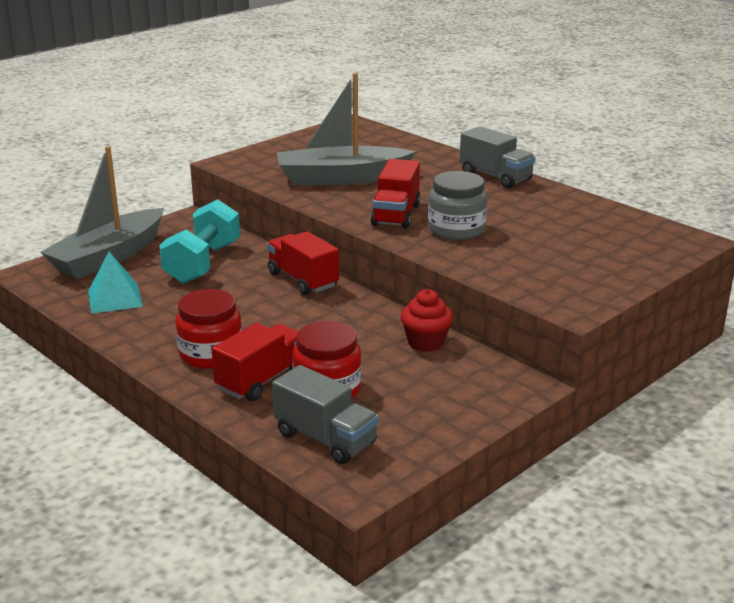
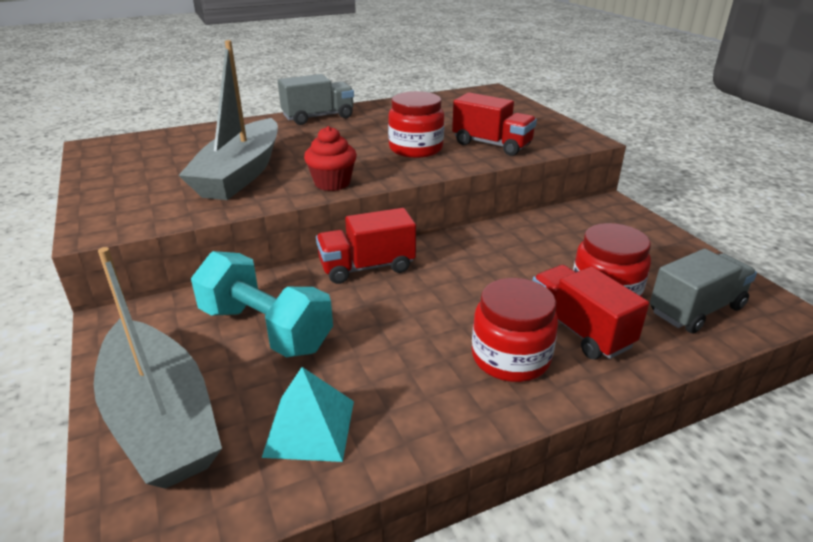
camera: 70 degrees left, 5 degrees up
red truck [370,159,421,229] -> red truck moved to [452,92,537,156]
red cupcake [401,289,453,352] -> red cupcake moved to [304,126,357,191]
grey jar [428,171,487,240] -> red jar [388,91,444,158]

